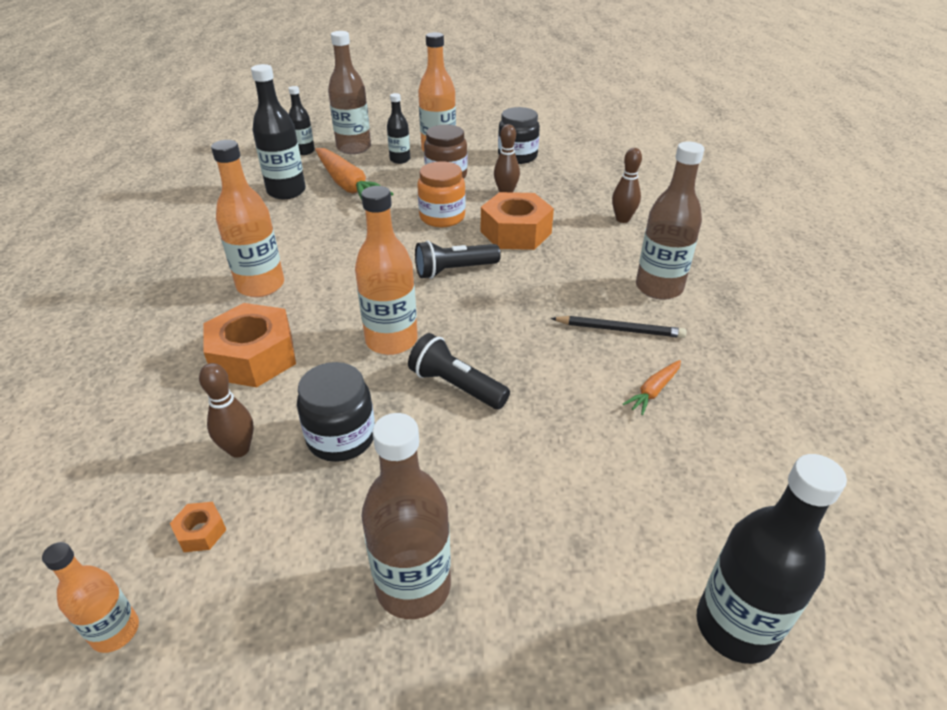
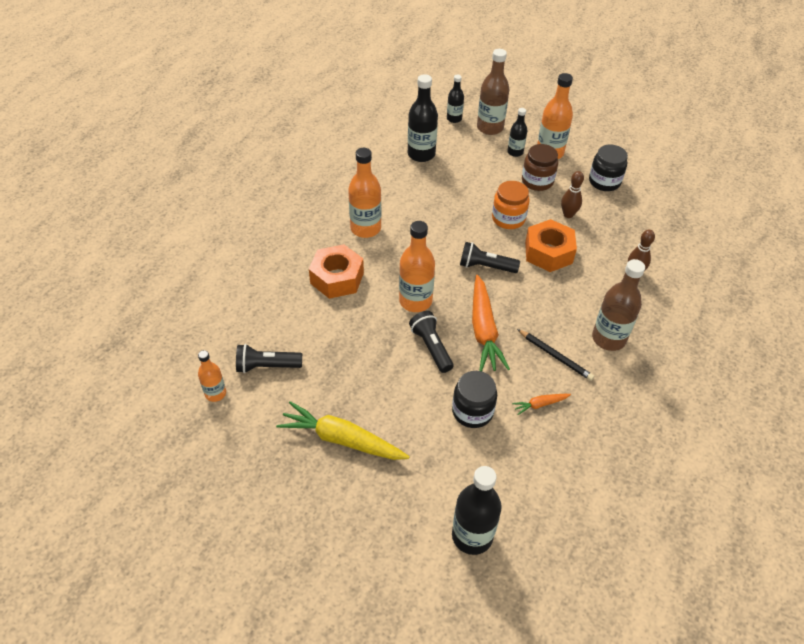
camera: 30 degrees right, 10 degrees up
orange nut [170,502,227,552] -> black flashlight [236,344,302,373]
brown bowling pin [199,363,254,458] -> none
black jar [297,362,375,462] -> black jar moved to [452,371,497,428]
orange carrot [315,148,393,200] -> orange carrot moved to [472,275,510,371]
brown bottle [361,413,451,619] -> yellow carrot [276,401,410,460]

